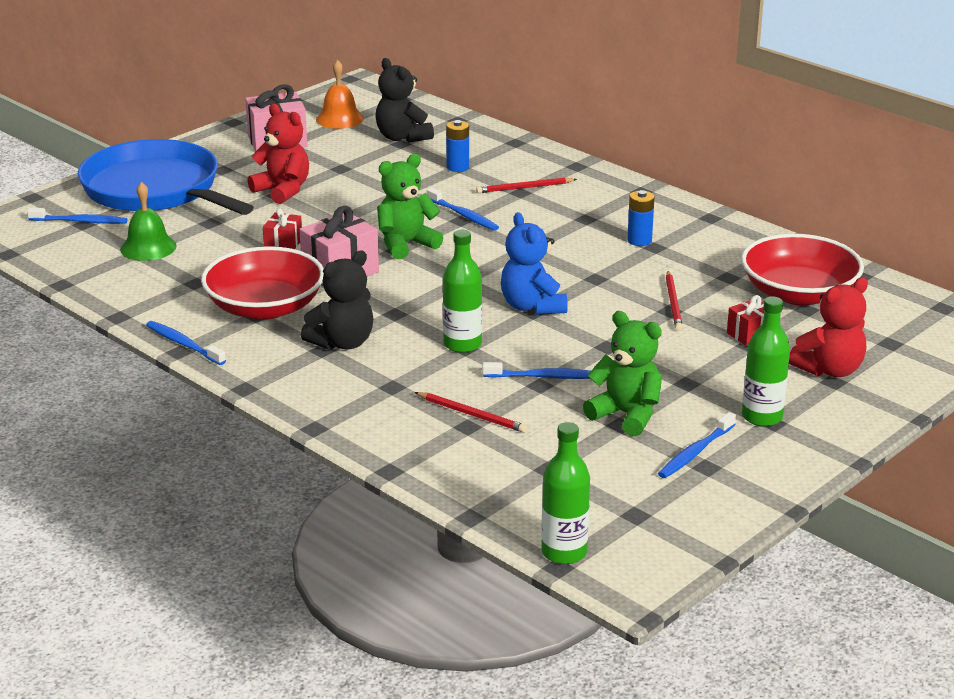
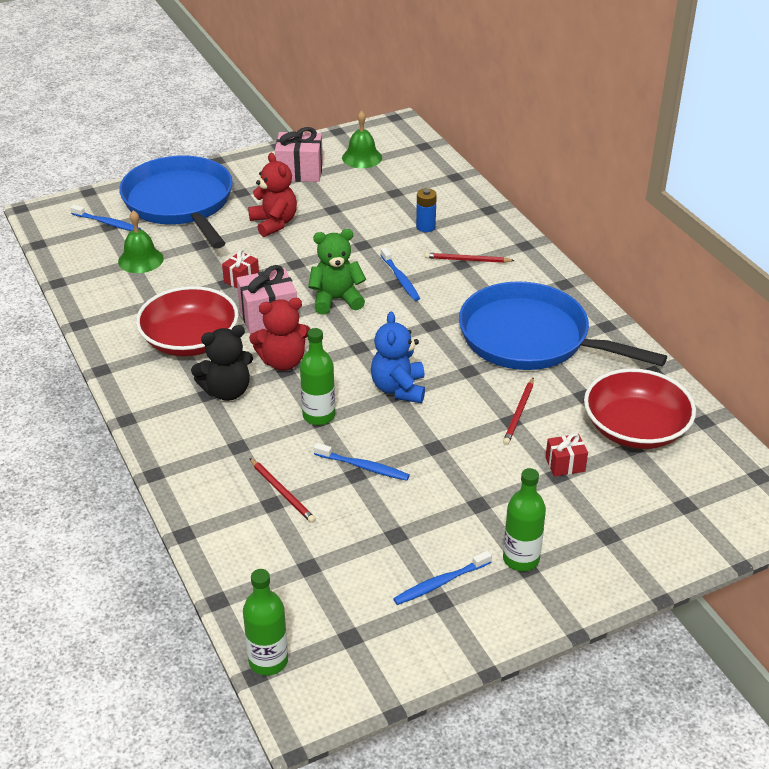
camera: 20 degrees right, 10 degrees up
blue toothbrush [146,321,226,365] -> none
orange bell [316,60,364,129] -> green bell [342,111,382,168]
black teddy bear [375,58,434,143] -> none
green teddy bear [583,311,662,436] -> none
blue battery [627,190,655,246] -> blue pan [459,281,667,370]
red teddy bear [789,277,868,377] -> red teddy bear moved to [249,298,310,371]

